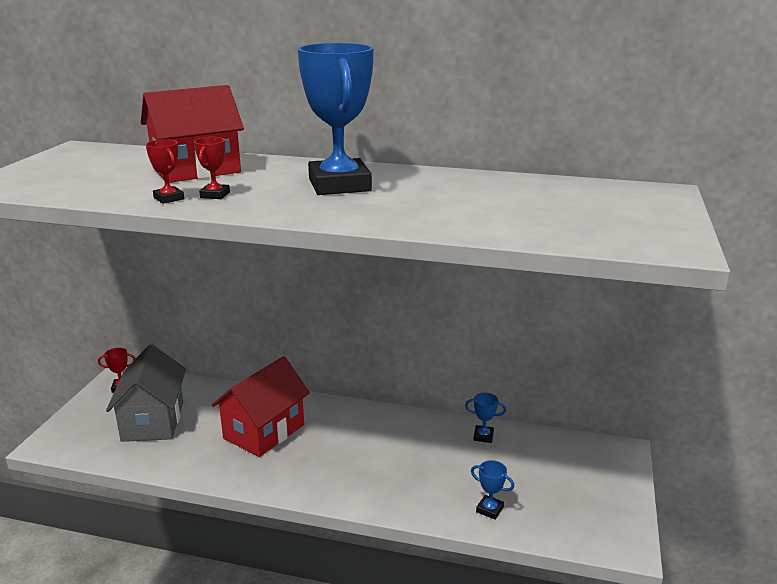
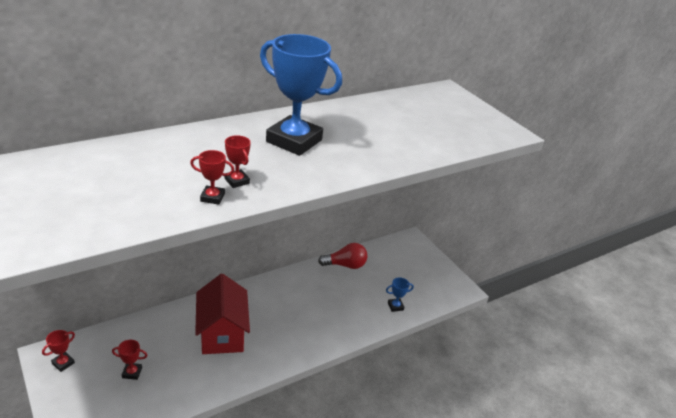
camera: 50 degrees left, 10 degrees up
grey house [106,345,186,442] -> red trophy [112,340,147,380]
red house [141,85,244,183] -> none
blue trophy [465,393,506,443] -> red light bulb [318,243,367,269]

